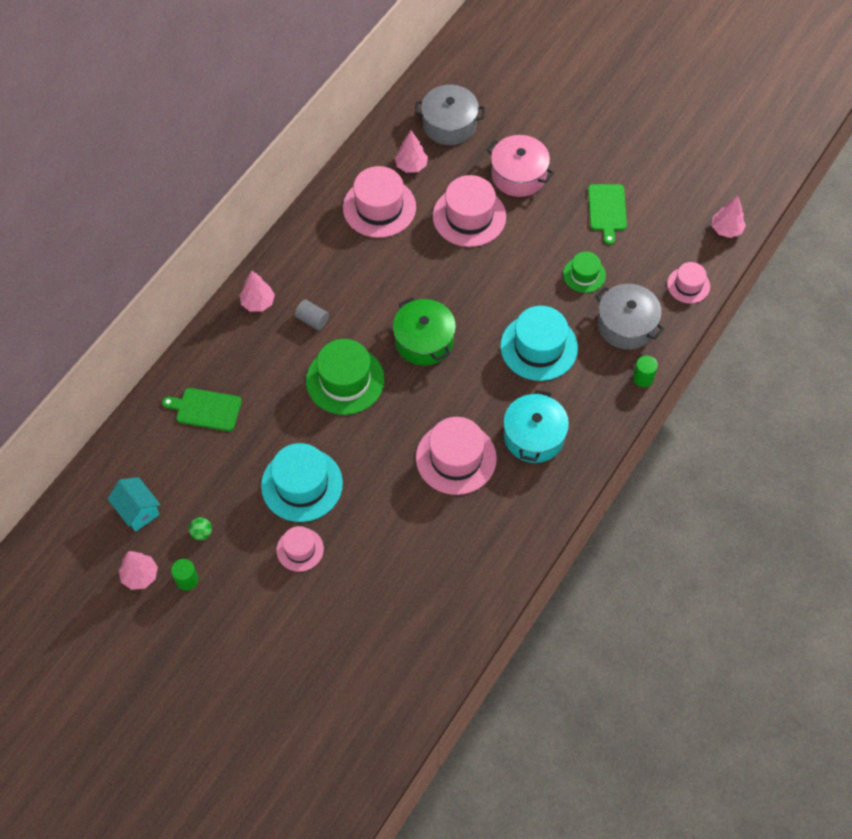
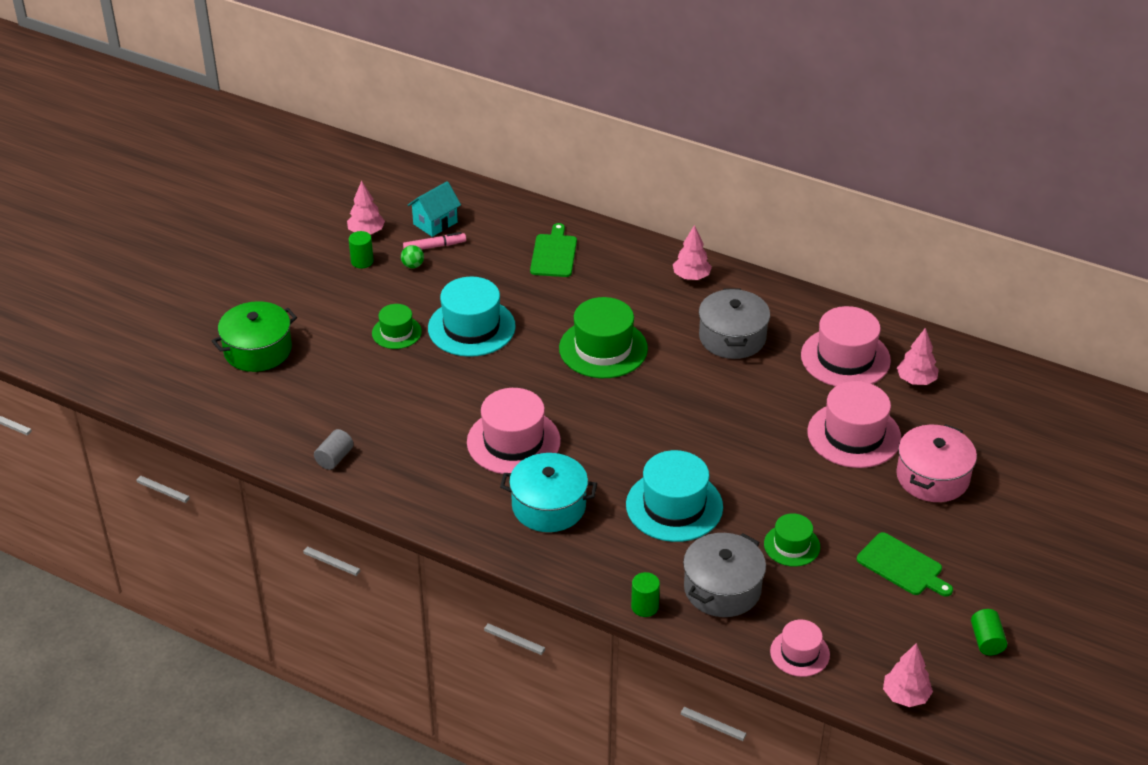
camera: 85 degrees right, 20 degrees down
pink hat [276,526,324,572] -> green hat [372,304,422,349]
grey cylinder [295,300,329,330] -> grey cylinder moved to [314,429,354,470]
green pot [393,297,456,366] -> green pot moved to [212,301,297,372]
grey pot [415,85,485,145] -> grey pot moved to [699,288,770,359]
green cutting board [588,184,627,245] -> green cutting board turned 135 degrees counterclockwise [857,532,953,597]
none -> pink marker [403,232,466,250]
none -> green cylinder [971,609,1007,655]

